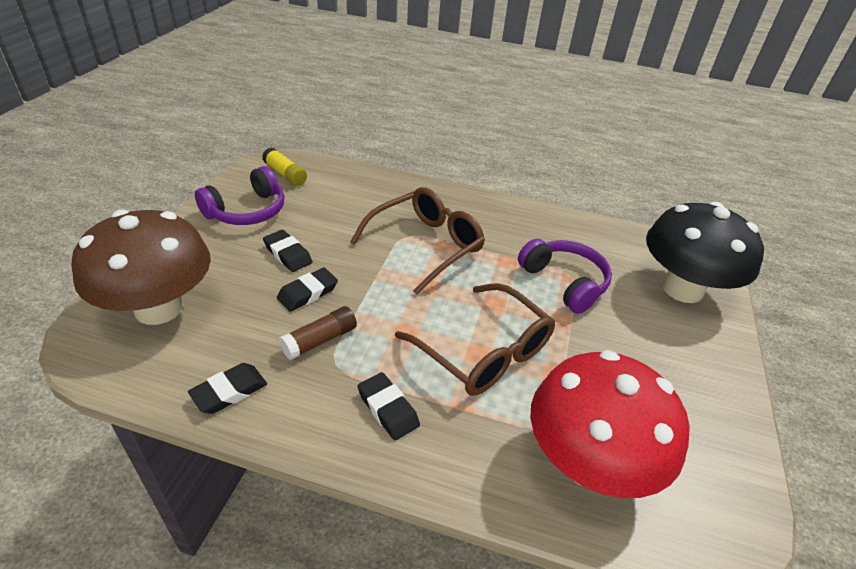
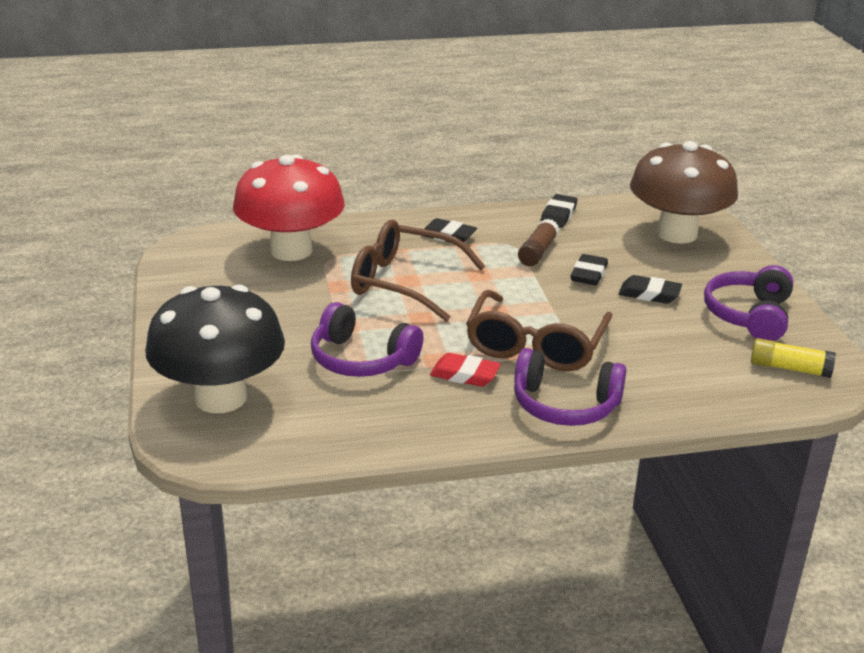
camera: 155 degrees right, 10 degrees down
none -> red eraser [430,353,501,387]
none -> purple headphones [514,348,626,426]

